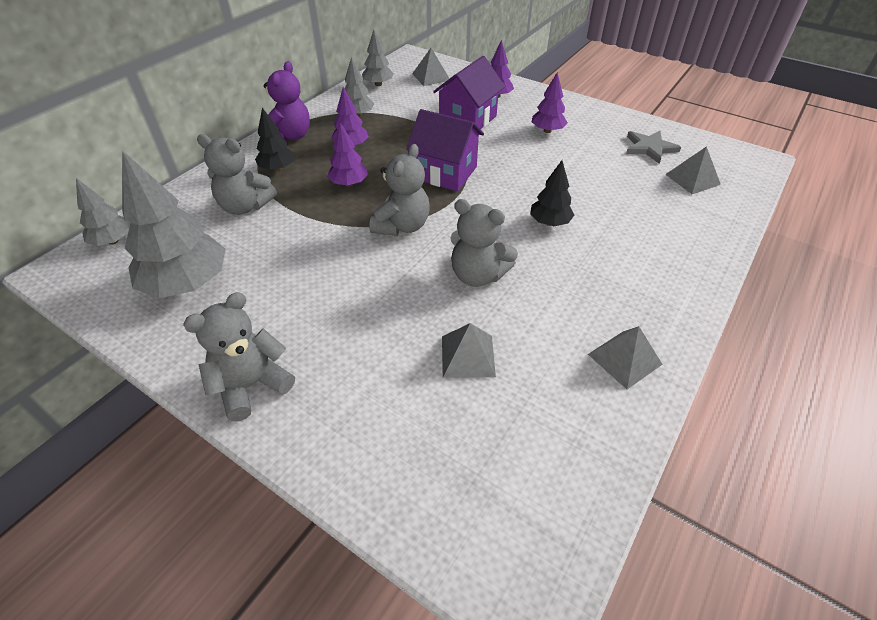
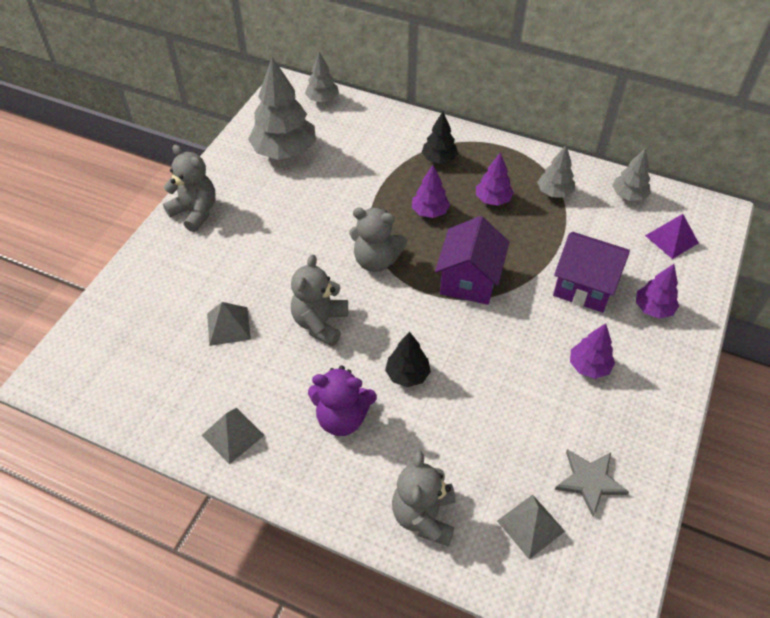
camera: 80 degrees right, 5 degrees up
grey teddy bear [197,134,277,215] -> grey teddy bear moved to [392,451,455,546]
purple teddy bear [263,61,310,142] -> purple teddy bear moved to [308,365,377,436]
grey pyramid [412,48,450,86] -> purple pyramid [645,214,699,259]

